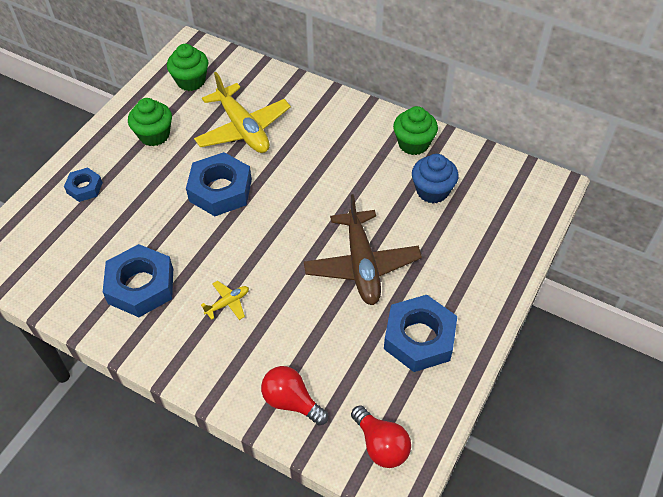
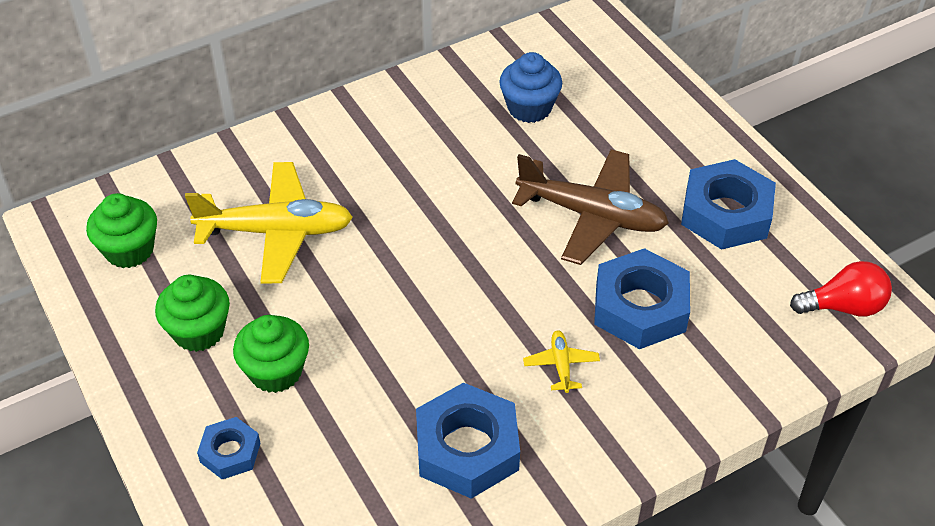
camera: 60 degrees left, 5 degrees down
blue nut [186,152,252,216] -> blue nut moved to [594,248,690,349]
red light bulb [261,366,328,426] -> none
green cupcake [393,106,438,155] -> green cupcake moved to [233,315,309,393]

